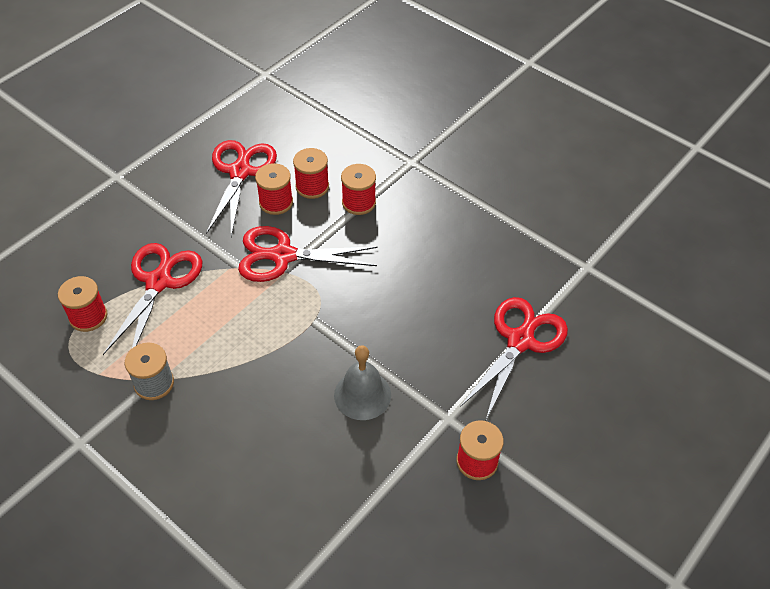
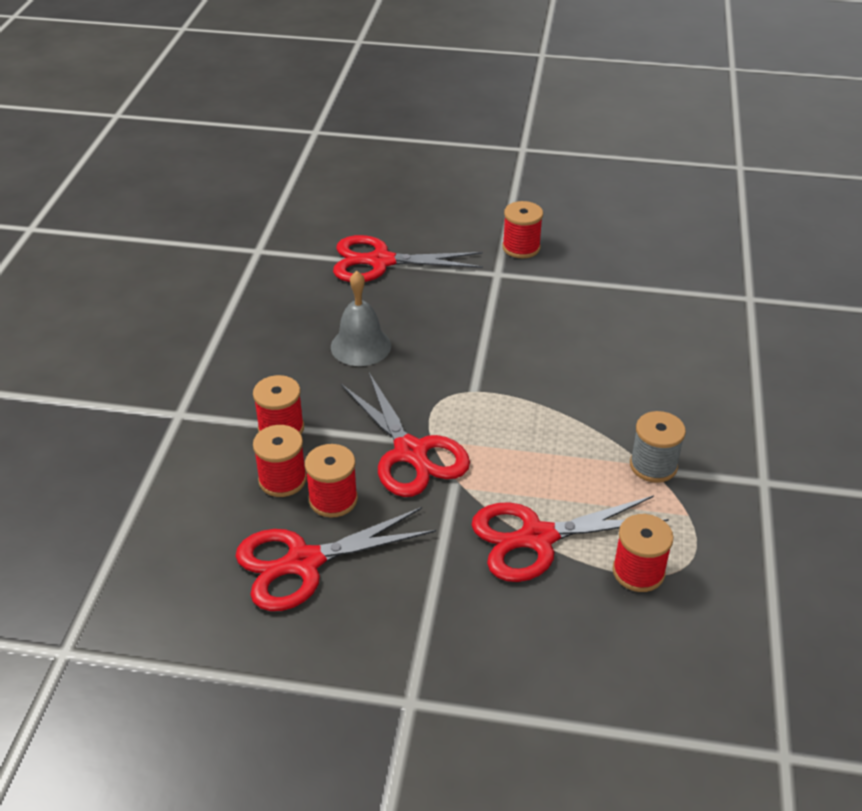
camera: 120 degrees left, 10 degrees down
grey bell [334,345,391,420] -> grey bell moved to [331,271,391,366]

